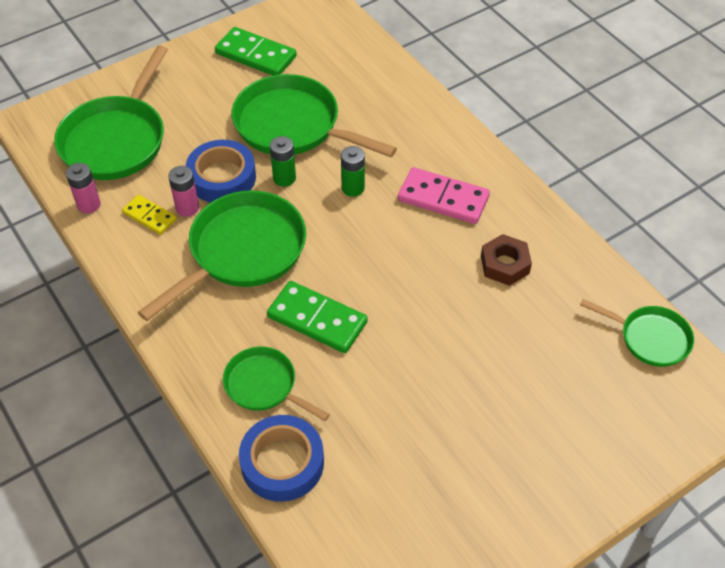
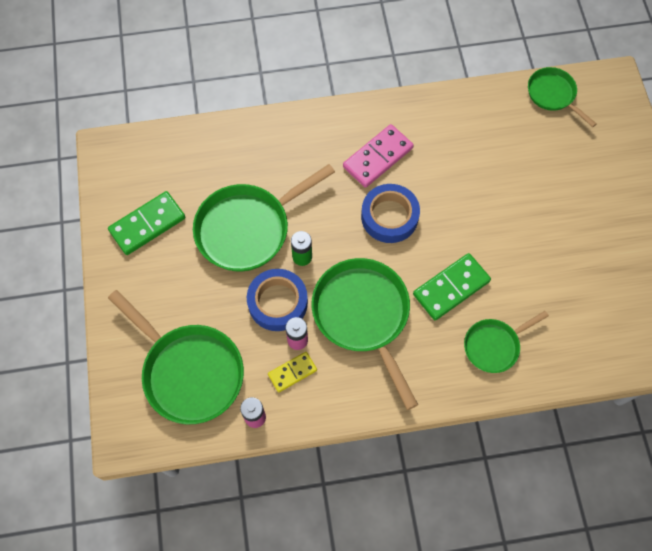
camera: 65 degrees left, 15 degrees up
blue tape [239,415,324,502] -> blue tape moved to [361,184,420,243]
green battery [341,146,365,197] -> none
brown nut [481,234,532,286] -> none
green pan [580,299,694,367] -> green pan turned 90 degrees counterclockwise [528,67,597,127]

